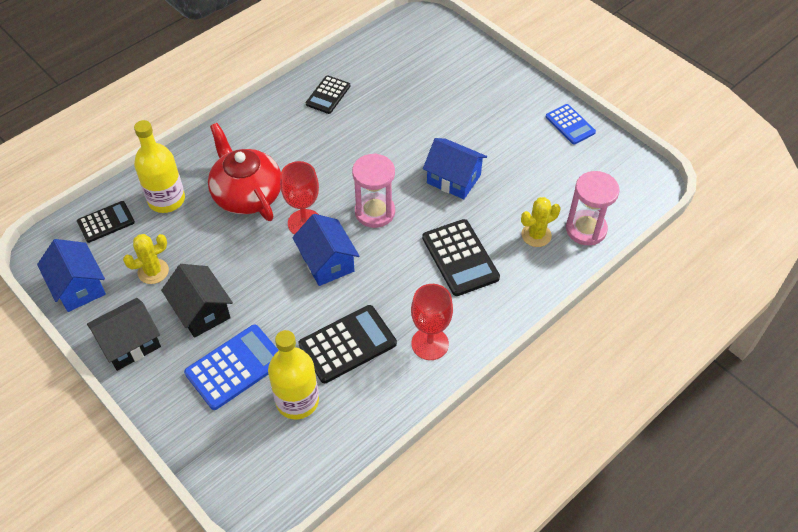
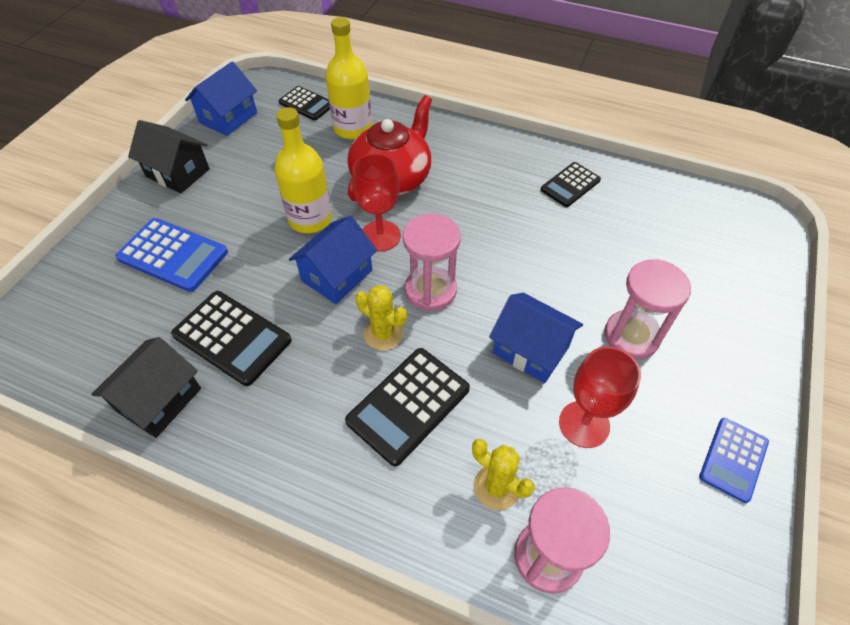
camera: 65 degrees right, 0 degrees up
yellow cactus [123,234,169,284] -> yellow cactus moved to [355,285,407,350]
black house [161,264,233,338] -> black house moved to [91,337,201,438]
yellow bottle [268,330,319,419] -> yellow bottle moved to [274,107,332,233]
black calculator [306,75,350,114] -> black calculator turned 45 degrees counterclockwise [541,162,601,207]
red goblet [411,284,453,360] -> red goblet moved to [559,346,641,448]
blue house [423,138,487,199] -> blue house turned 60 degrees counterclockwise [489,293,583,383]
none -> pink hourglass [604,259,691,359]

